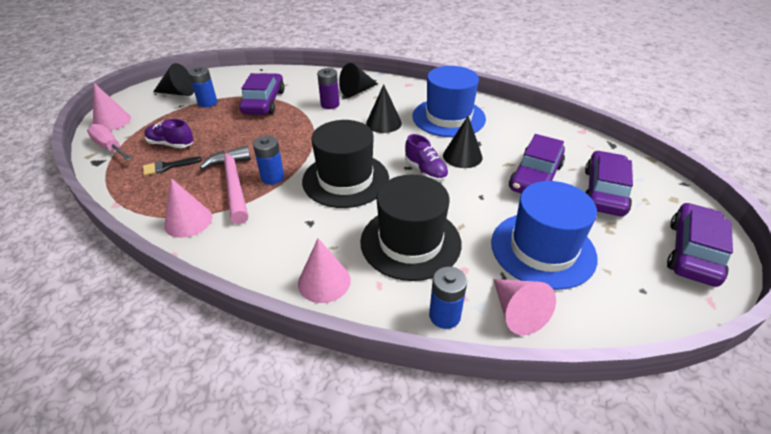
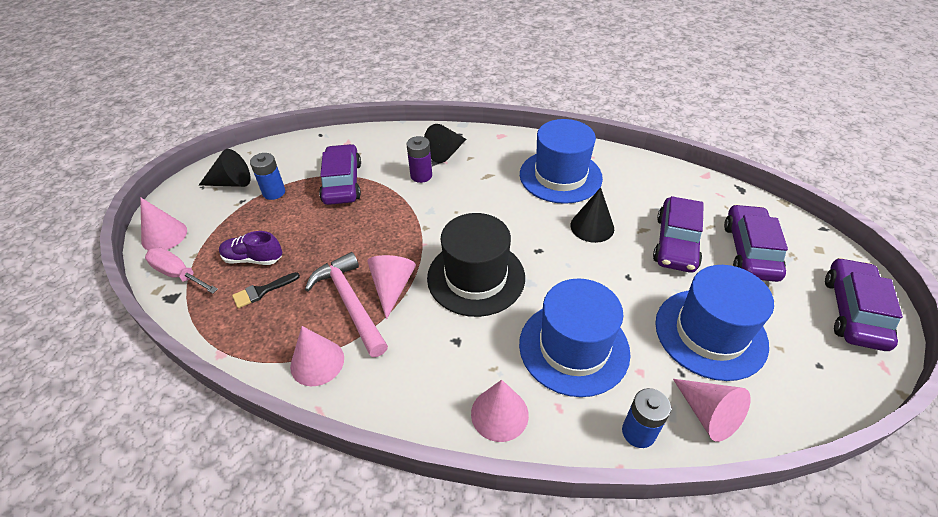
camera: 10 degrees left, 5 degrees up
blue battery [253,136,284,185] -> pink cone [367,255,416,319]
black hat [360,175,462,281] -> blue hat [519,278,630,397]
black cone [366,84,402,133] -> none
purple shoe [405,134,449,182] -> none

